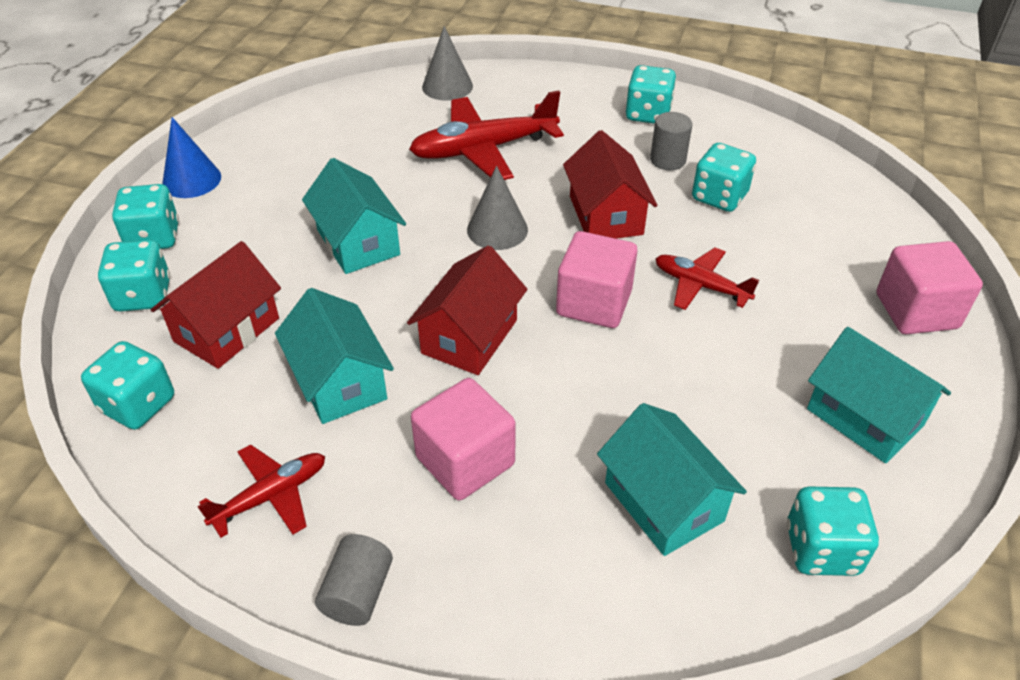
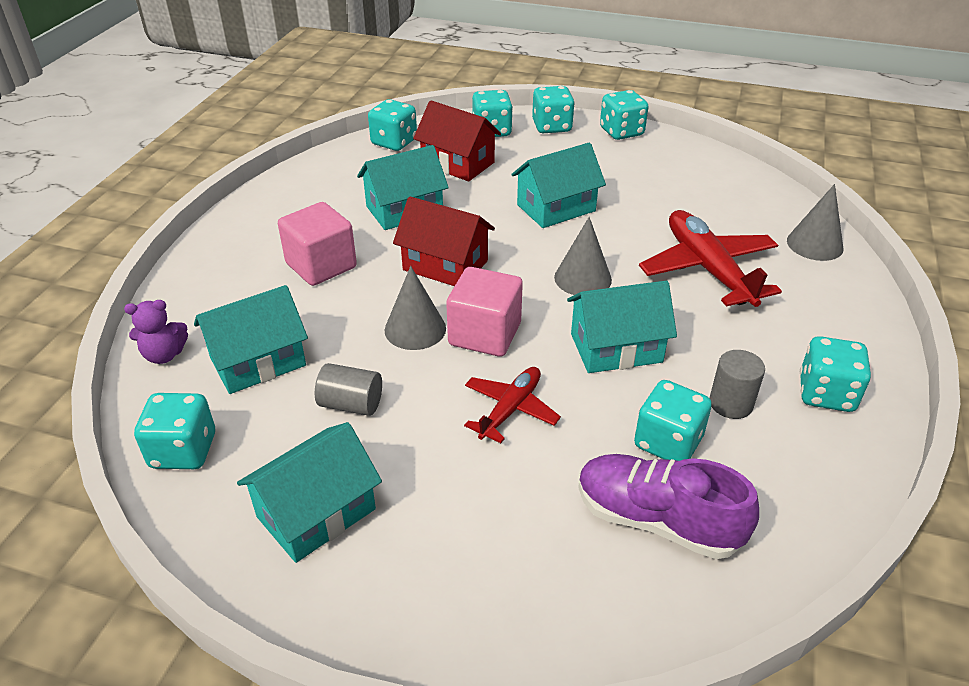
camera: 90 degrees right, 5 degrees down
blue cone [162,117,221,198] -> turquoise dice [600,90,648,140]
red plane [197,444,325,538] -> none
grey cylinder [315,534,393,626] -> grey cylinder moved to [315,363,382,416]
red house [563,130,657,239] -> turquoise house [567,281,677,373]
pink cube [877,241,983,334] -> none
none -> purple teddy bear [124,300,188,364]
none -> grey cone [385,266,446,350]
none -> purple shoe [578,454,759,559]

